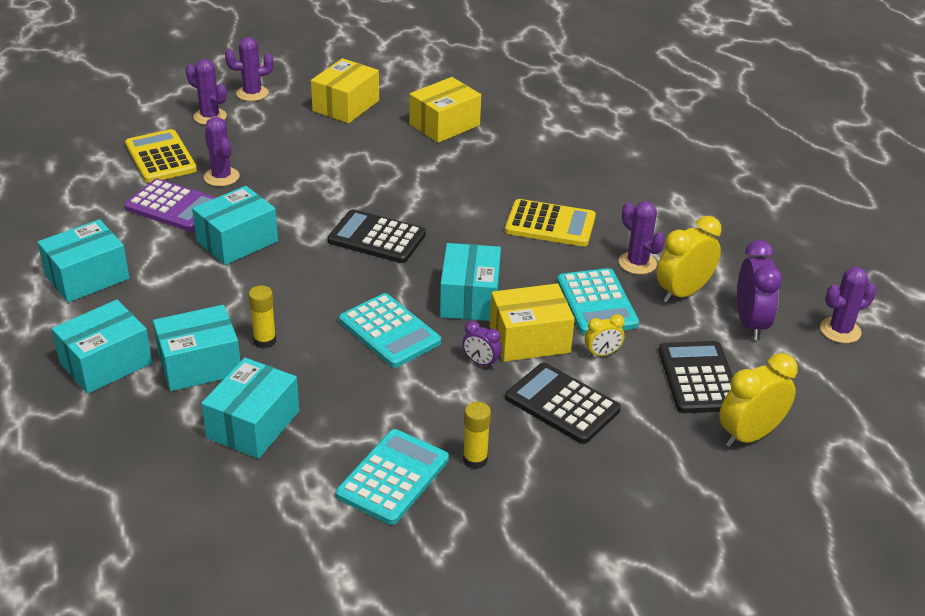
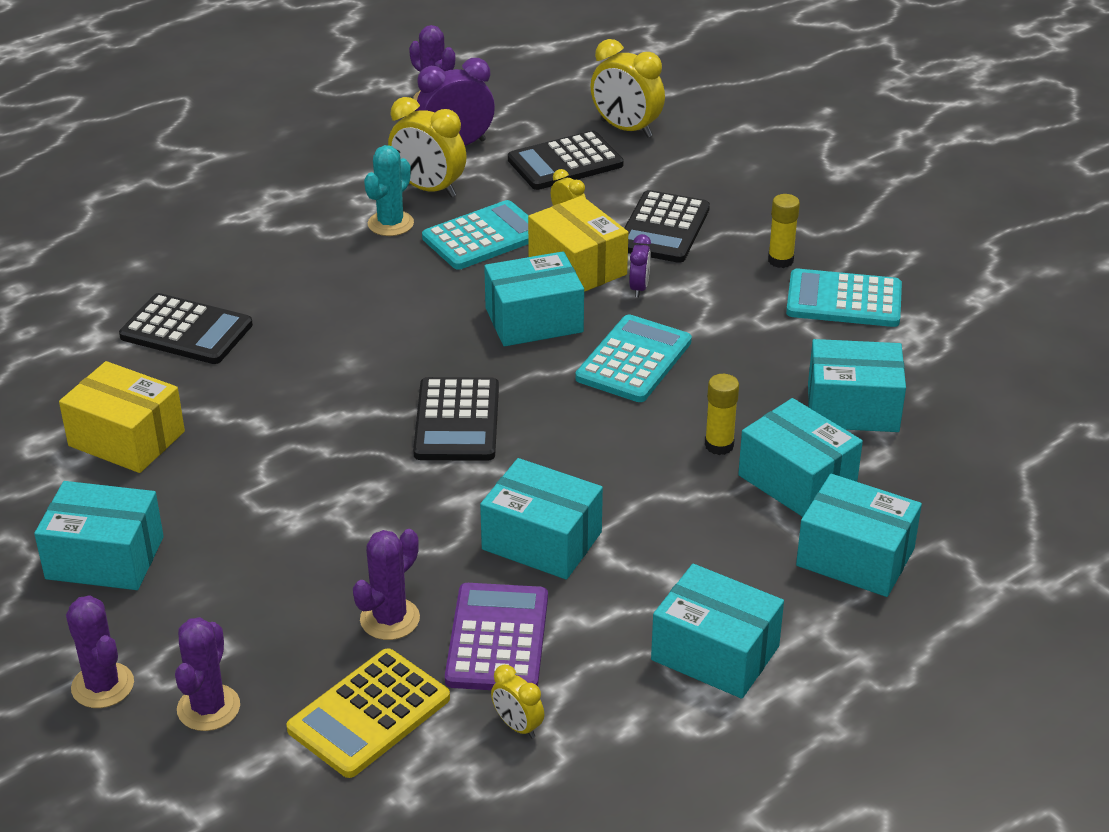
camera: 110 degrees left, 0 degrees up
yellow box [311,58,379,123] -> turquoise box [34,481,164,590]
yellow calculator [505,199,596,246] -> none
purple cactus [619,201,665,274] -> turquoise cactus [364,145,414,236]
none -> black calculator [119,293,253,364]
none -> yellow clock [491,665,544,739]

